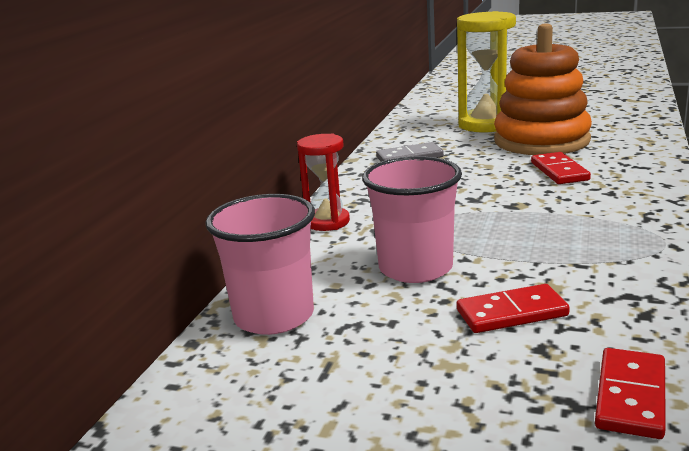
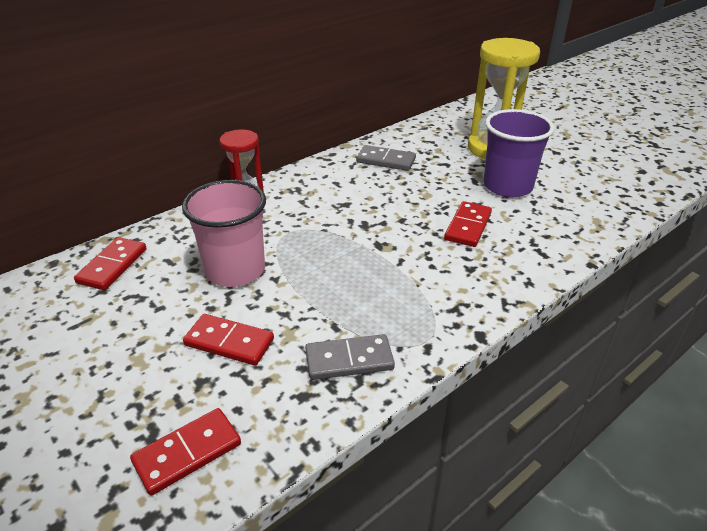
camera: 30 degrees right, 15 degrees up
pink cup [205,194,315,335] -> red domino [74,237,147,290]
orange stacking toy [494,24,592,155] -> purple cup [484,109,555,197]
none -> grey domino [305,334,395,380]

